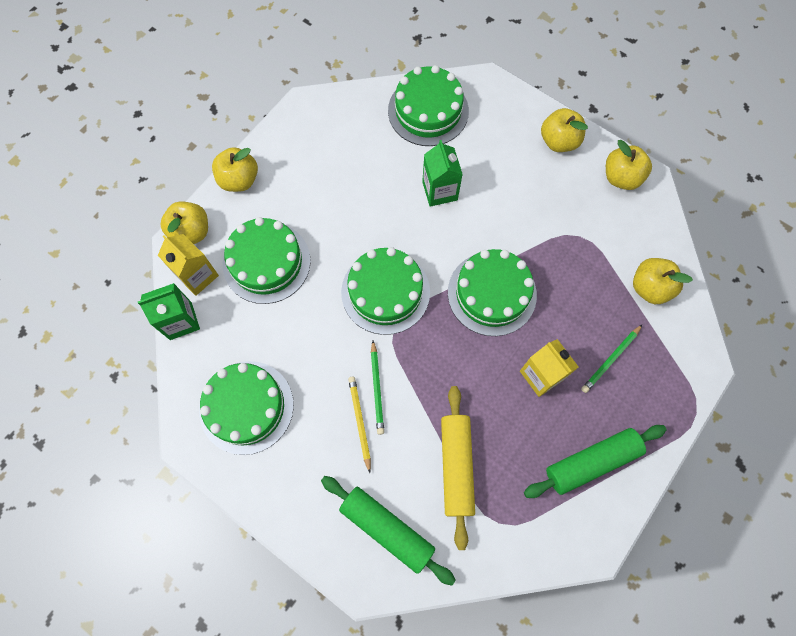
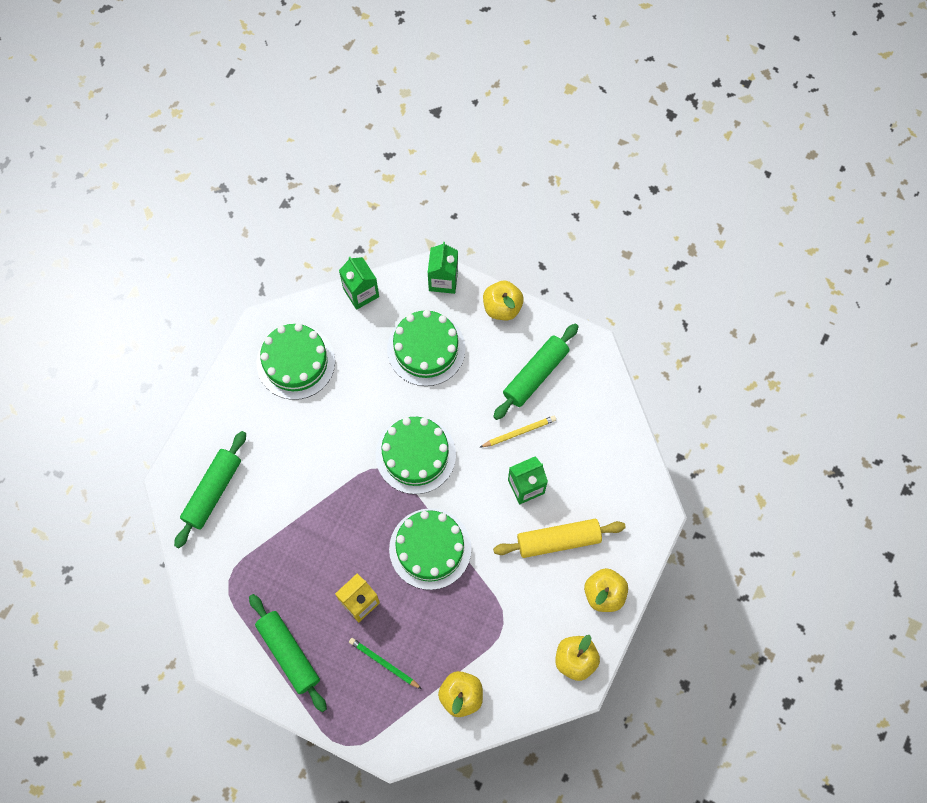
camera: 80 degrees right, 0 degrees up
yellow carton [158,234,219,296] -> none
yellow apple [160,202,208,244] -> green carton [428,242,458,294]
yellow pencil [348,377,371,473] -> yellow pencil moved to [479,416,556,448]
green pencil [371,341,384,435] -> none
green cake [388,65,469,146] -> none
yellow rolling pin [441,386,475,550] -> yellow rolling pin moved to [493,519,626,558]
none -> green rolling pin [493,324,579,420]

